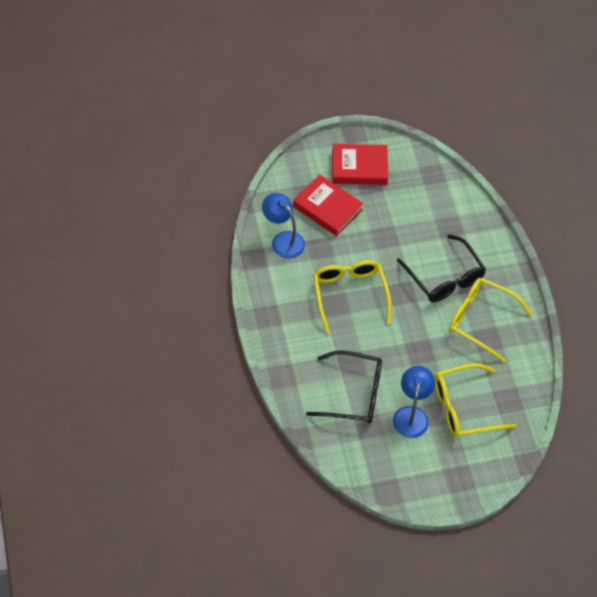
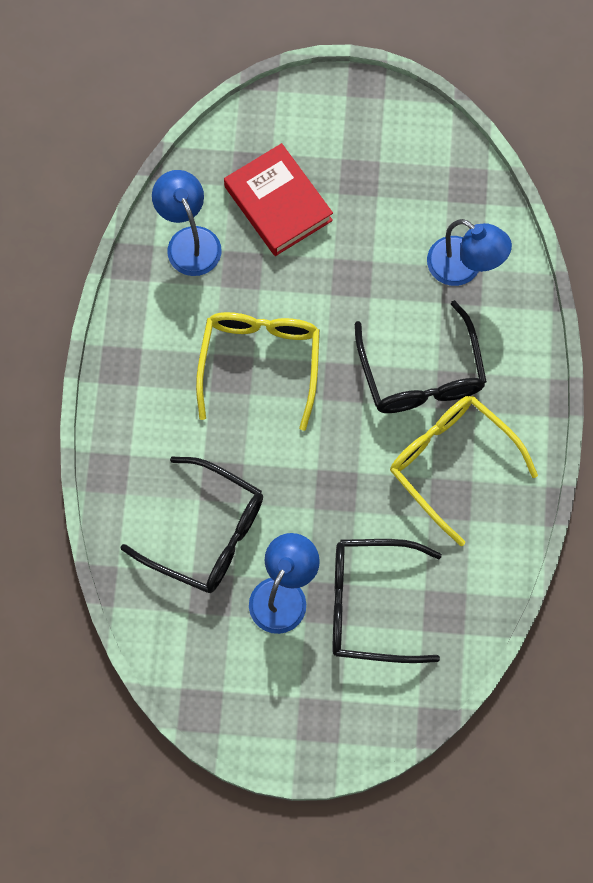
camera: 20 degrees right, 15 degrees up
red book [332,144,388,185] -> none
yellow glasses [435,363,516,438] -> black glasses [332,539,442,663]
none -> blue lamp [427,219,512,286]

